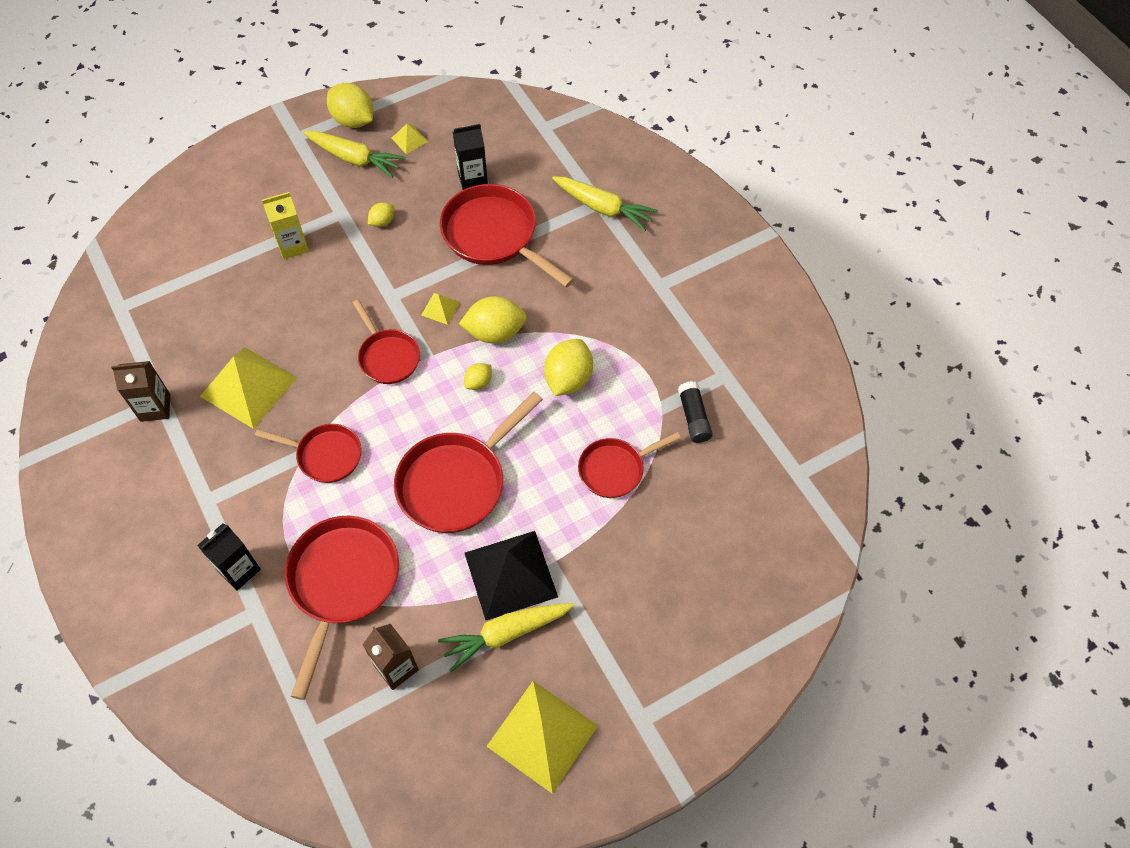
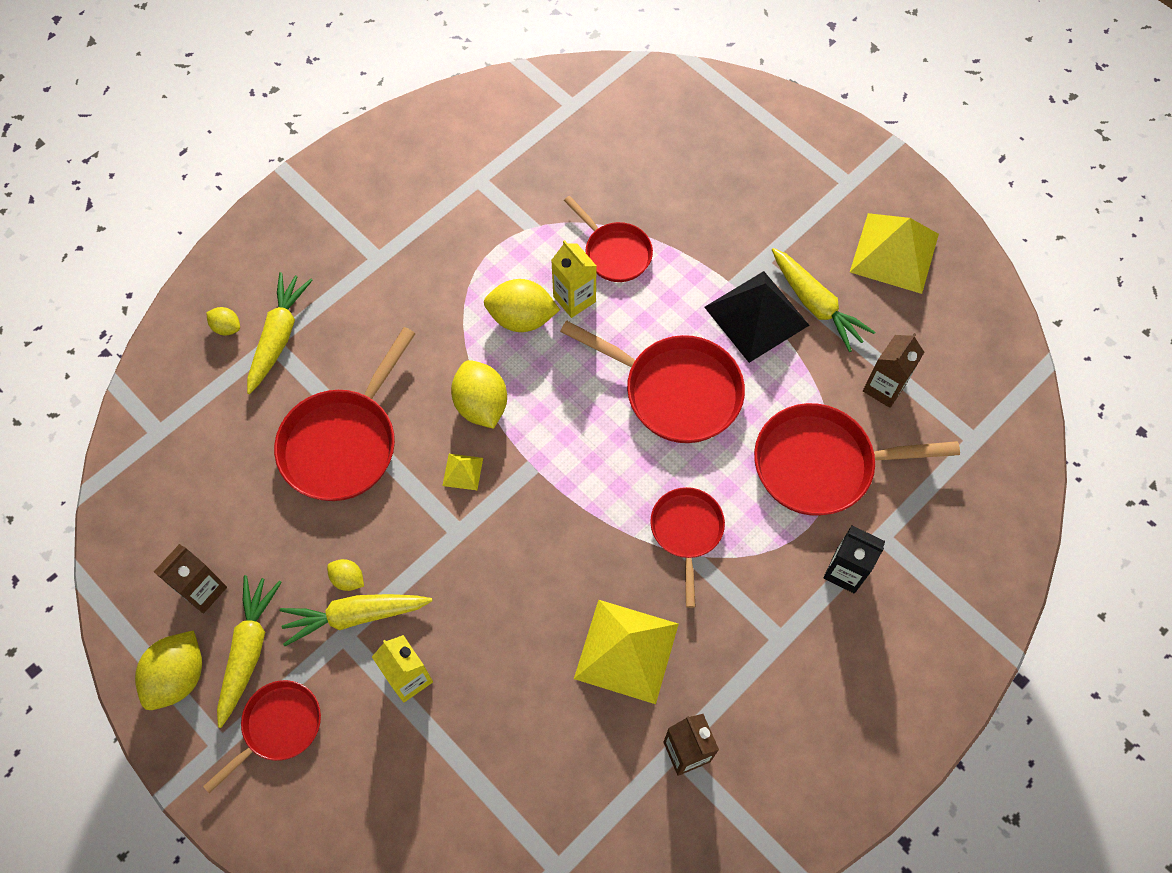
camera: 105 degrees left, 5 degrees up
red pan [352,300,420,384] -> red pan moved to [203,680,321,793]
yellow pyramid [392,124,428,154] -> brown carton [154,544,227,614]
black carton [453,124,488,190] -> none
yellow lemon [464,363,492,390] -> yellow lemon moved to [206,307,240,335]
black glue stick [678,381,713,443] -> none
none -> yellow carrot [280,594,432,646]
none -> yellow carton [551,240,597,318]

